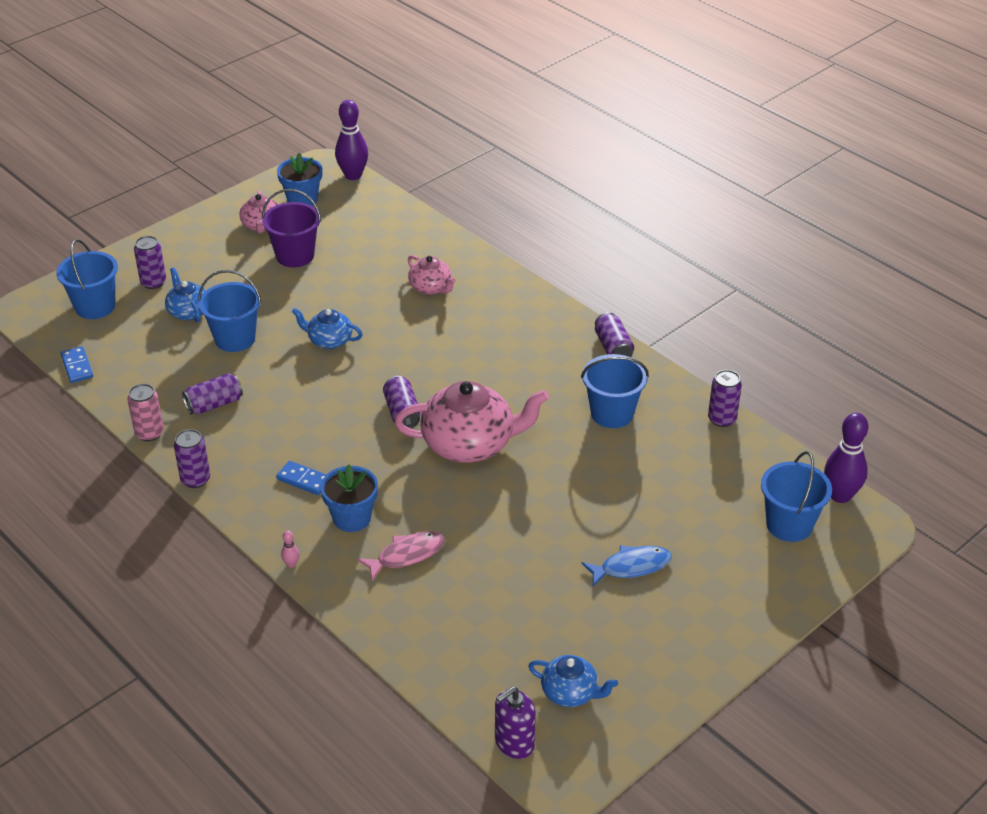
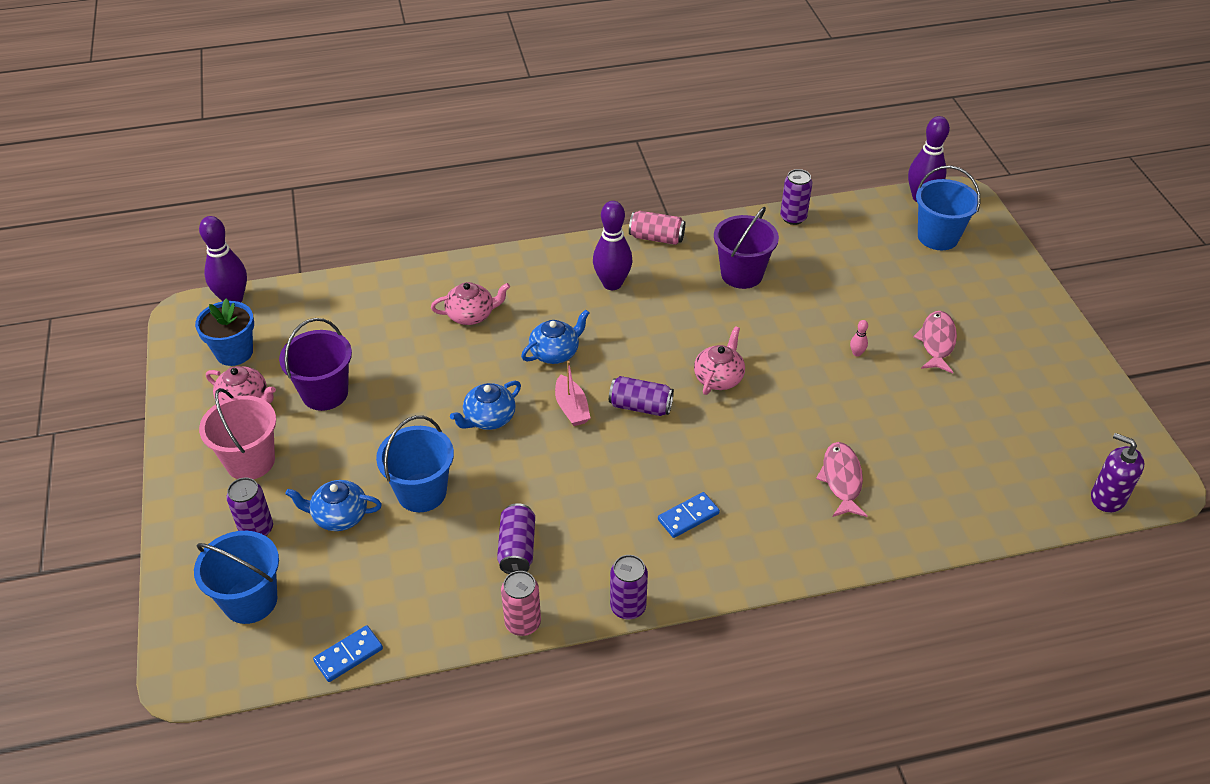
camera: 60 degrees left, 5 degrees up
blue domino [60,346,93,383] -> blue domino turned 45 degrees counterclockwise [313,625,383,682]
pink bowling pin [281,530,299,568] -> pink bowling pin moved to [850,320,868,357]
blue flower pot [320,465,378,532] -> none
pink teapot [394,381,549,463] -> pink teapot [694,326,745,395], size x0.53
purple soap dispenser [495,687,536,759] -> purple soap dispenser turned 135 degrees clockwise [1091,433,1144,512]
blue teapot [528,655,618,707] -> blue teapot moved to [521,309,589,364]
blue bucket [581,354,649,428] -> purple bucket [714,207,779,289]
blue fish [582,545,672,587] -> pink fish [913,311,957,373]
purple can [595,312,634,357] -> pink can [629,211,685,245]
none -> pink bucket [199,388,276,479]
none -> pink boat [555,361,590,426]
none -> purple bowling pin [593,201,633,290]

